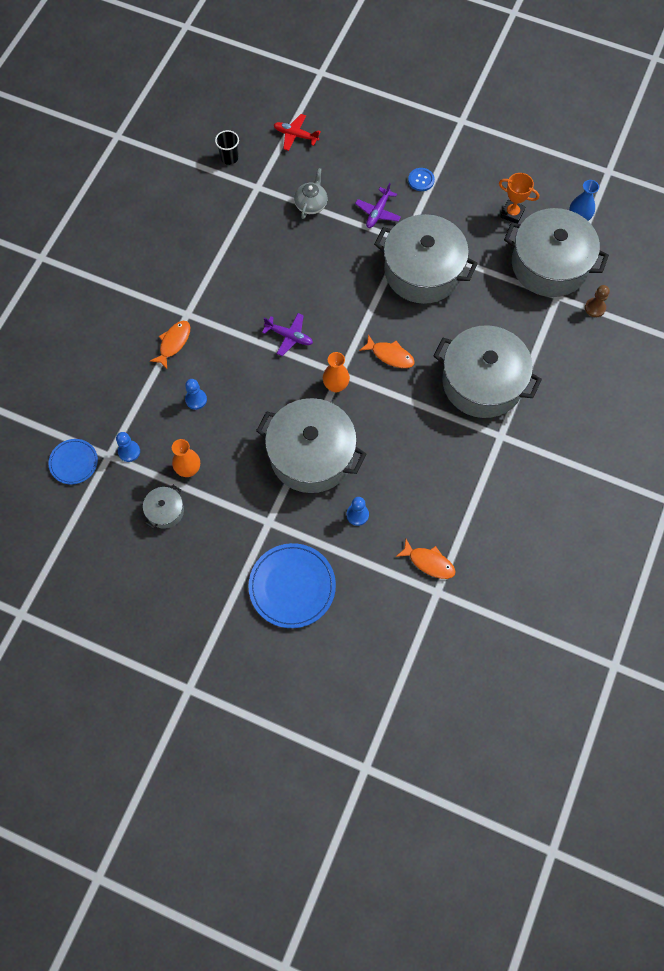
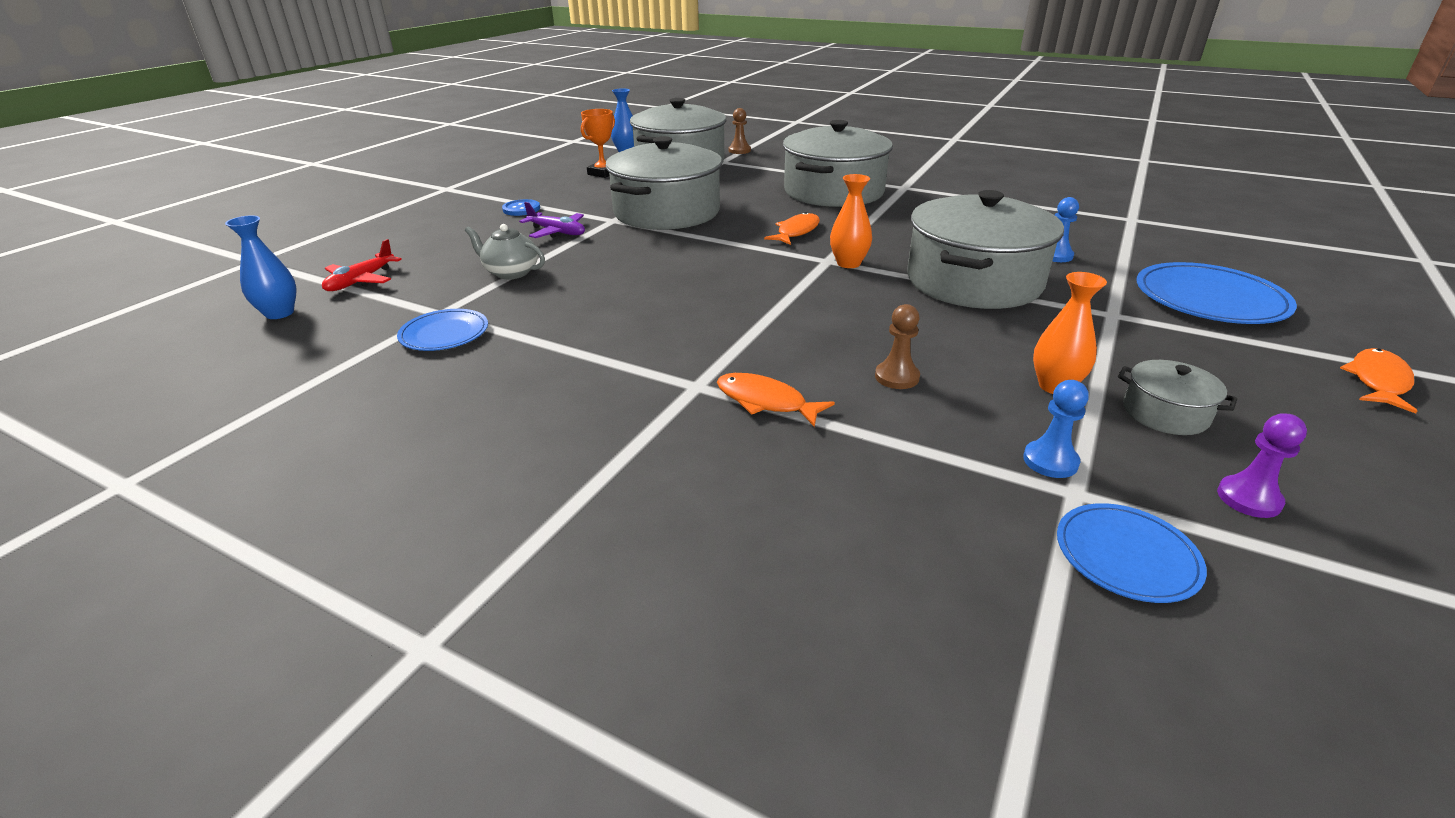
camera: 85 degrees left, 35 degrees down
blue pawn [185,379,207,410] -> brown pawn [875,304,920,389]
black cup [215,130,239,165] -> none
purple plane [262,313,313,356] -> none
orange fish [396,539,455,579] -> orange fish moved to [1340,348,1417,413]
none -> blue vase [225,215,297,319]
none -> blue plate [397,309,488,351]
none -> purple pawn [1217,413,1307,518]

